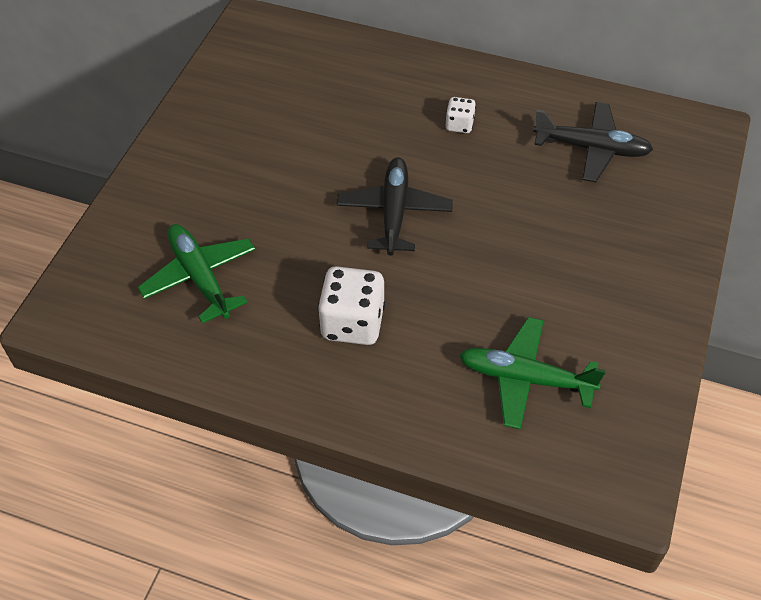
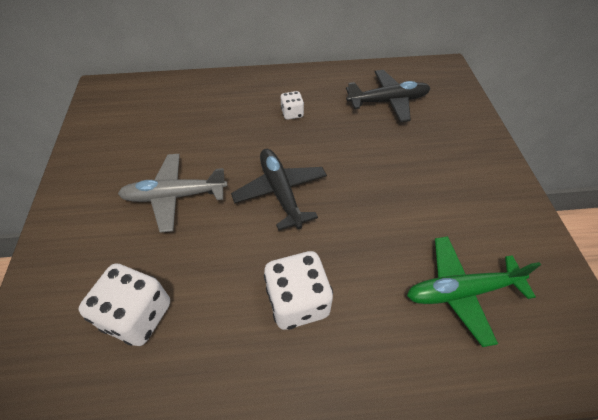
camera: 25 degrees left, 0 degrees up
green plane [138,224,255,323] -> white dice [79,263,170,346]
none -> grey plane [118,154,227,233]

